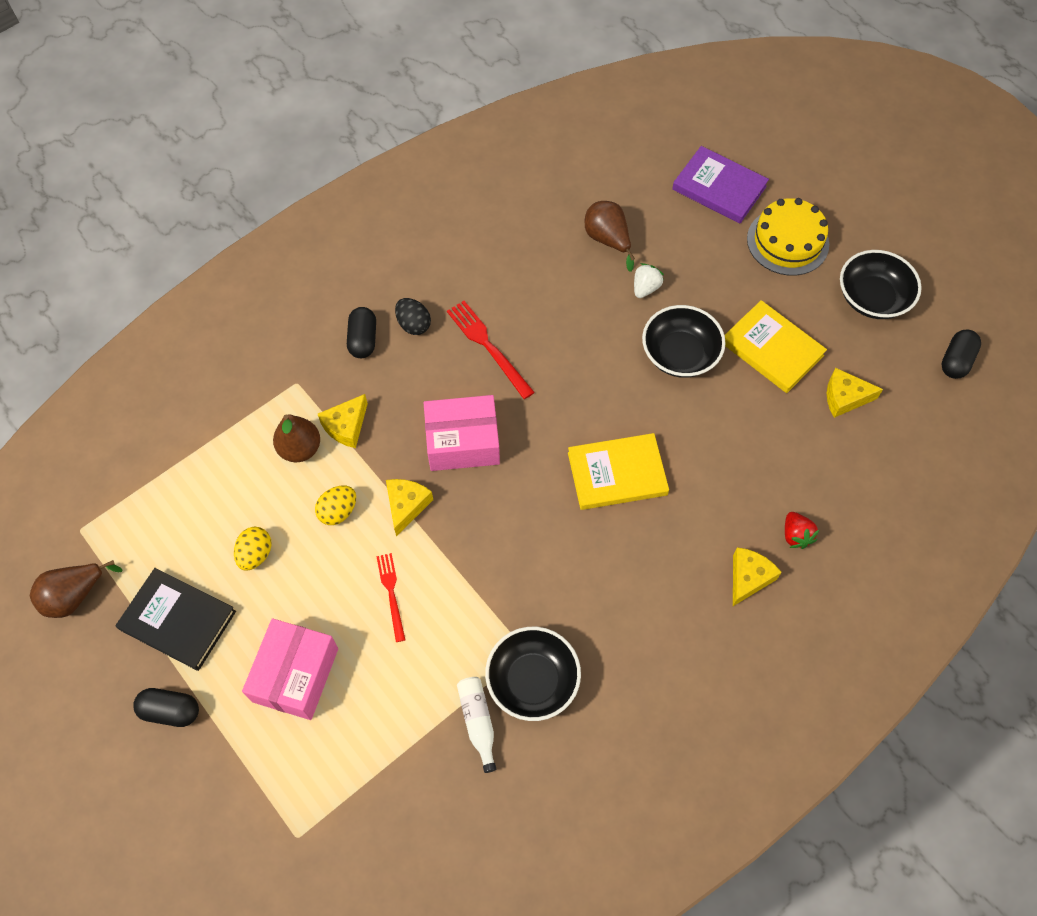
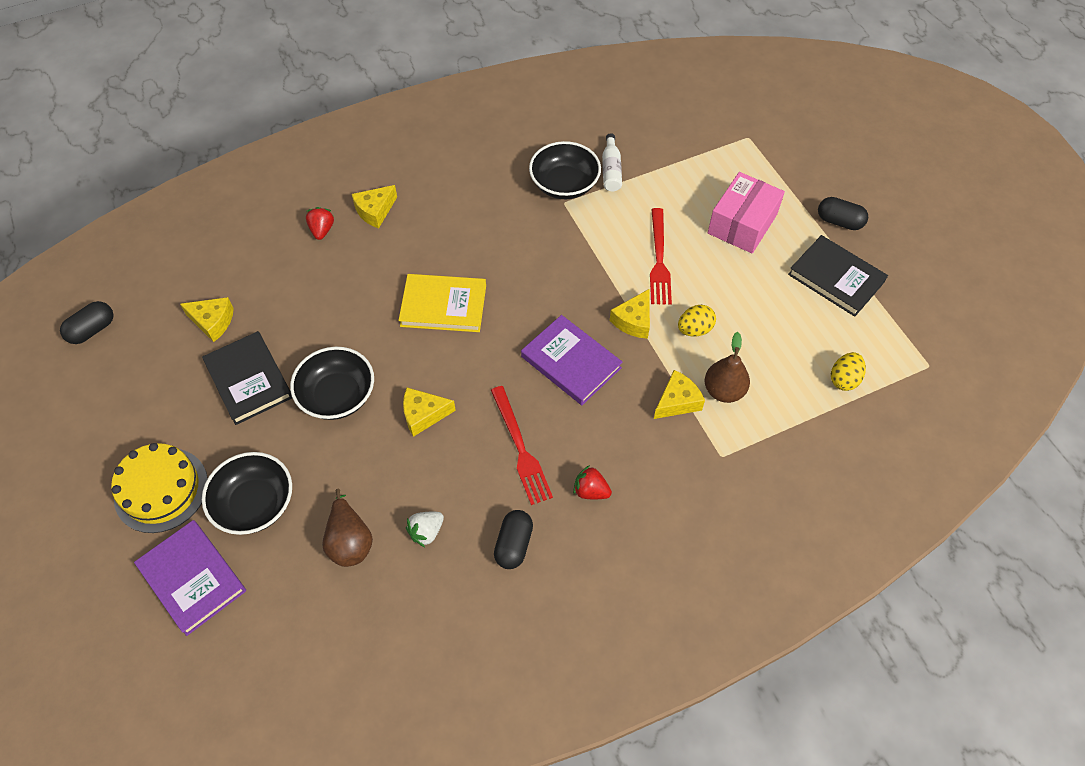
camera: 165 degrees left, 5 degrees down
brown pear [30,560,123,618] -> none
yellow egg [234,527,272,571] -> yellow egg moved to [831,352,866,391]
black capsule [347,307,376,358] -> black capsule moved to [494,510,533,569]
red fork [376,553,406,642] -> red fork [650,208,672,305], size x1.55
black egg [395,298,431,335] -> red strawberry [573,465,612,499]
pink box [424,395,500,471] -> purple book [521,315,622,405]
white strawberry [634,263,664,298] -> white strawberry moved to [406,512,444,547]
yellow book [725,300,827,393] -> black book [202,331,292,425]
black bowl [840,250,922,319] -> black bowl moved to [202,452,292,535]
none -> yellow cheese [403,387,456,437]

